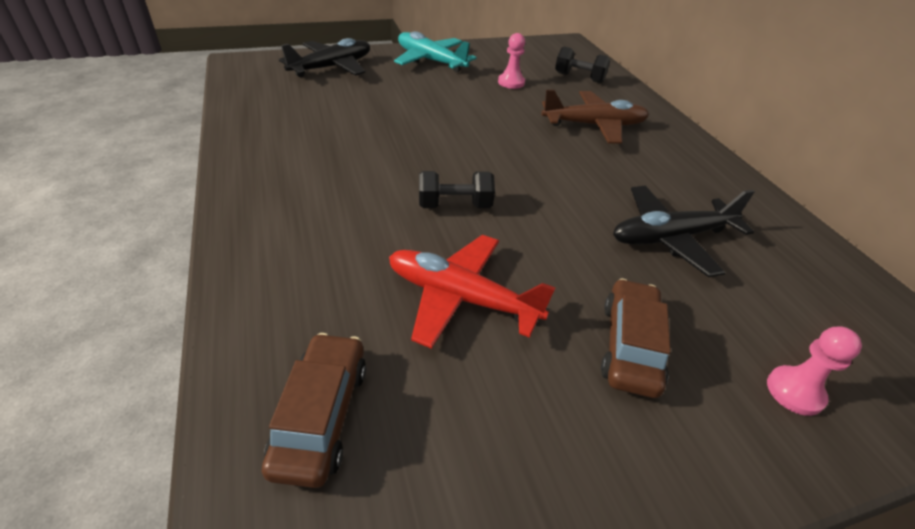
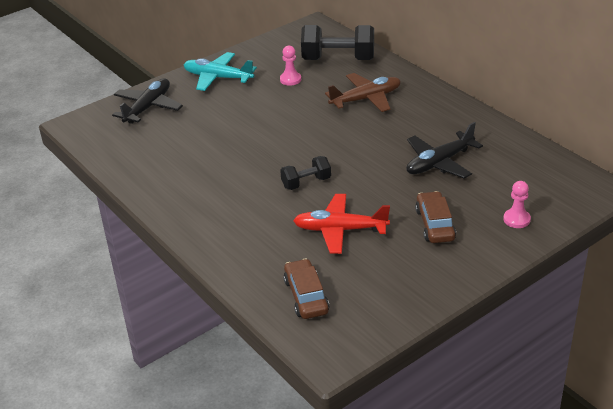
camera: 15 degrees left, 5 degrees down
black dumbbell [555,47,610,83] -> black dumbbell [301,25,374,60], size x1.81

